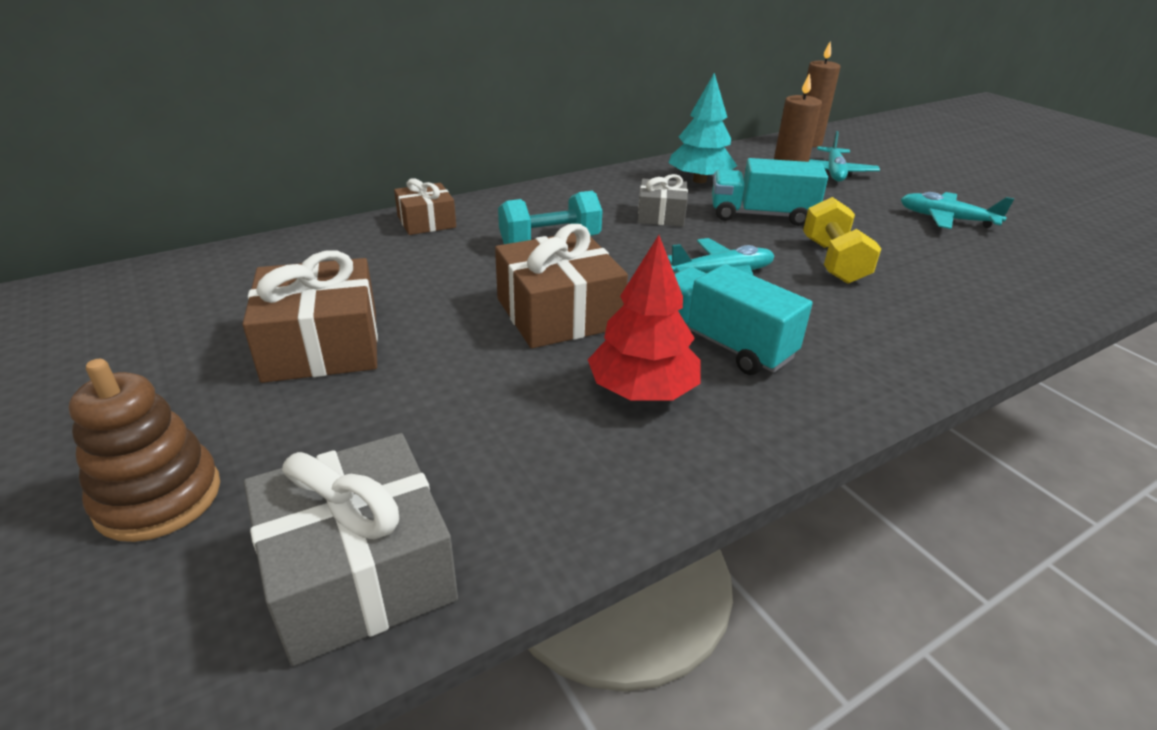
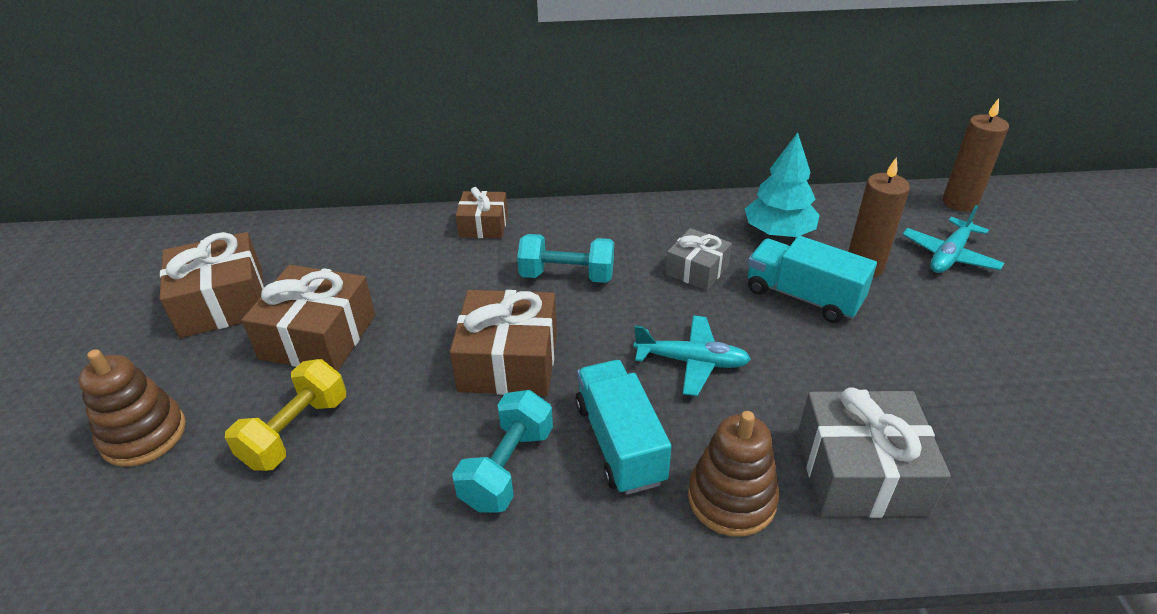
camera: 30 degrees right, 5 degrees up
grey gift [244,433,458,666] -> grey gift moved to [798,387,951,518]
red tree [588,235,701,400] -> turquoise dumbbell [452,390,553,513]
yellow dumbbell [803,197,881,284] -> yellow dumbbell moved to [225,359,346,471]
turquoise plane [901,192,1014,229] -> none
none -> brown gift [160,232,264,338]
none -> brown stacking toy [688,411,779,536]

